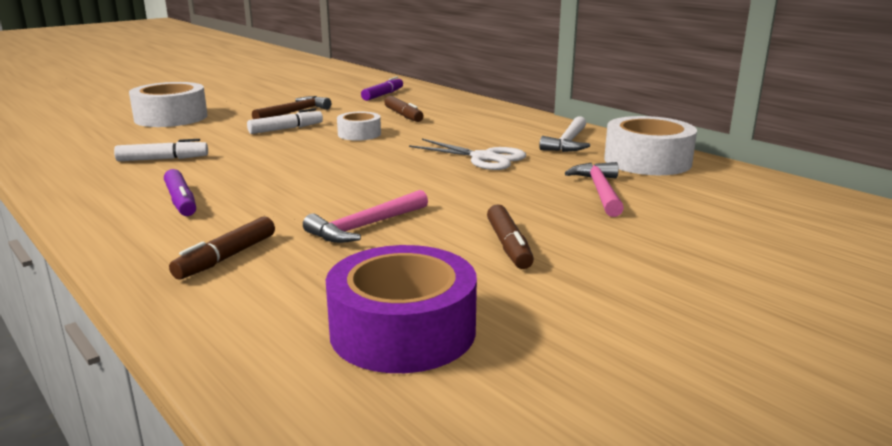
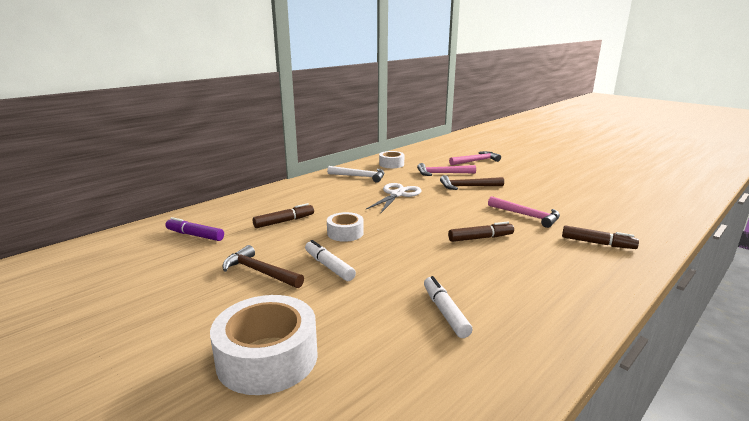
camera: 95 degrees left, 0 degrees up
purple marker [164,169,196,216] -> none
purple tape [326,245,477,373] -> none
brown marker [487,204,534,269] -> brown marker moved to [448,222,514,242]
white tape [604,116,697,175] -> white tape [379,151,404,168], size x0.57
none -> brown hammer [440,175,504,190]
none -> pink hammer [449,151,501,165]

